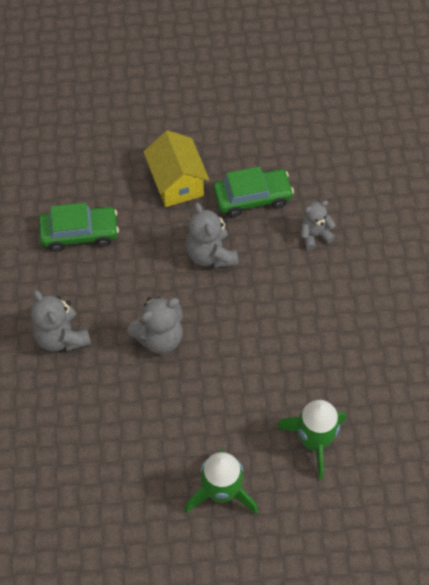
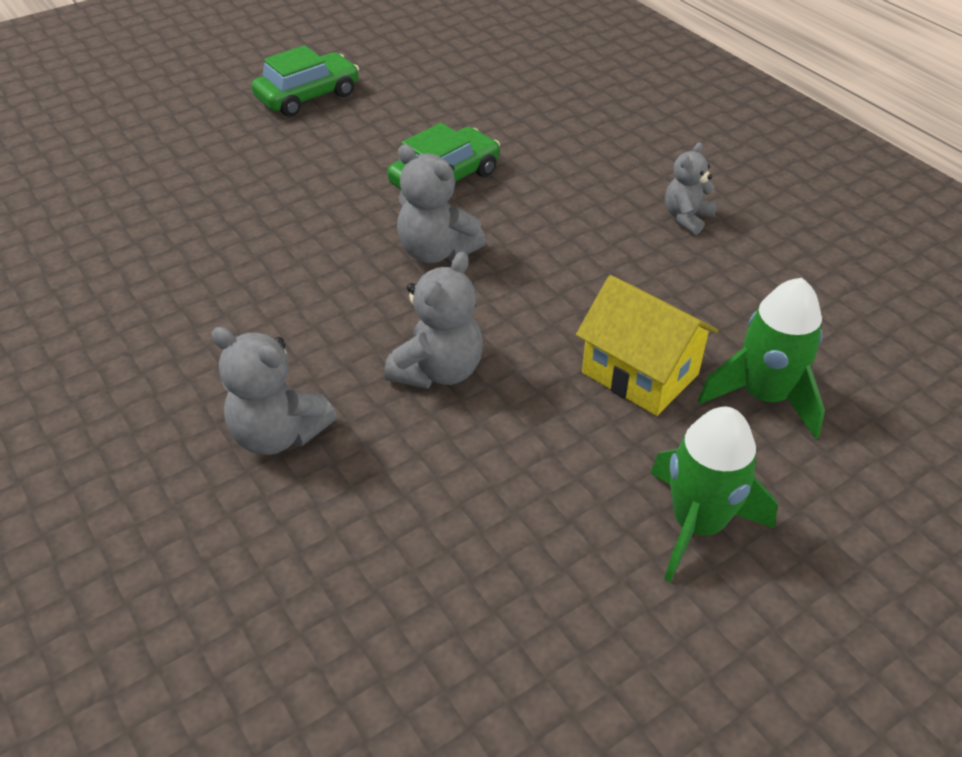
camera: 30 degrees left, 15 degrees down
green car [39,203,119,252] -> green car moved to [251,45,359,117]
yellow house [143,130,209,207] -> yellow house moved to [576,275,718,416]
grey teddy bear [301,200,336,250] -> grey teddy bear moved to [665,142,718,235]

